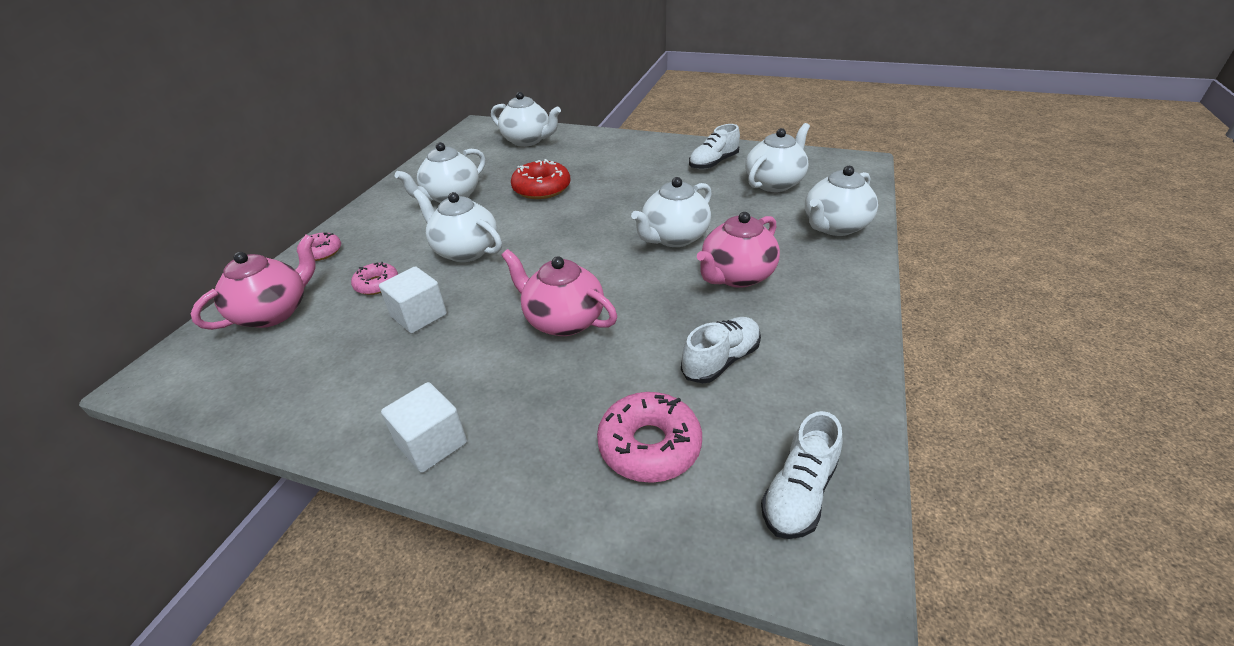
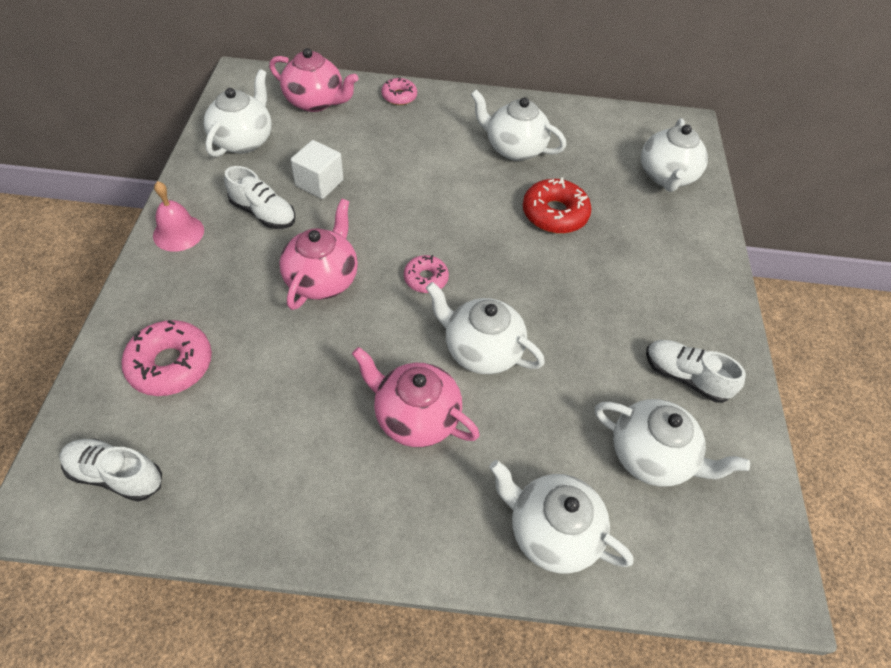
camera: 70 degrees right, 15 degrees up
pink donut [351,262,398,295] -> pink donut moved to [404,255,449,293]
white cube [381,382,467,473] -> pink bell [153,181,204,252]
white teapot [413,189,502,262] -> white teapot moved to [204,69,272,157]
white shoe [681,317,761,383] -> white shoe moved to [224,166,295,229]

